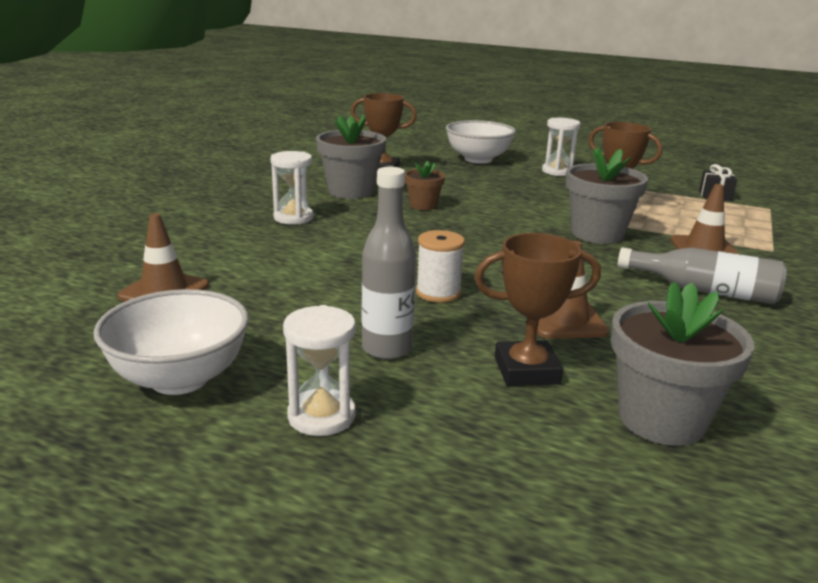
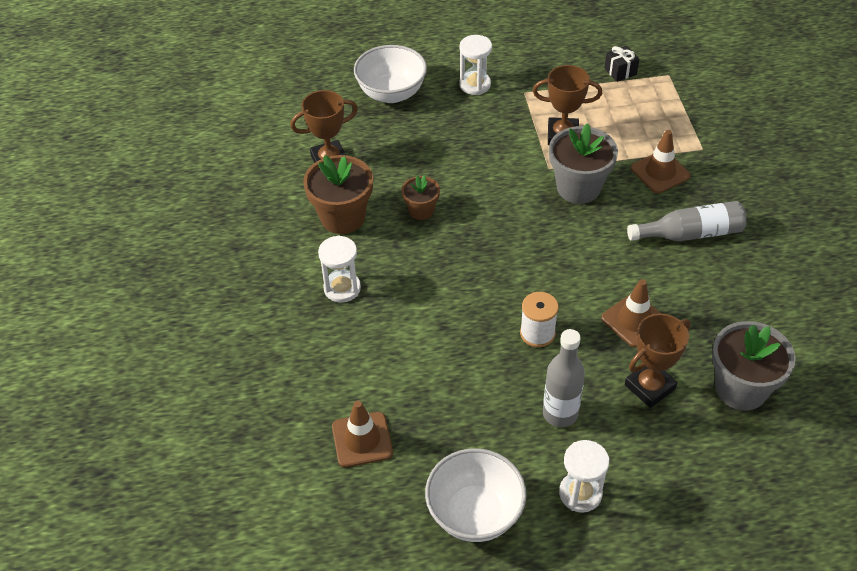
camera: 30 degrees left, 25 degrees up
grey flower pot [316,114,386,199] -> brown flower pot [303,155,373,234]

